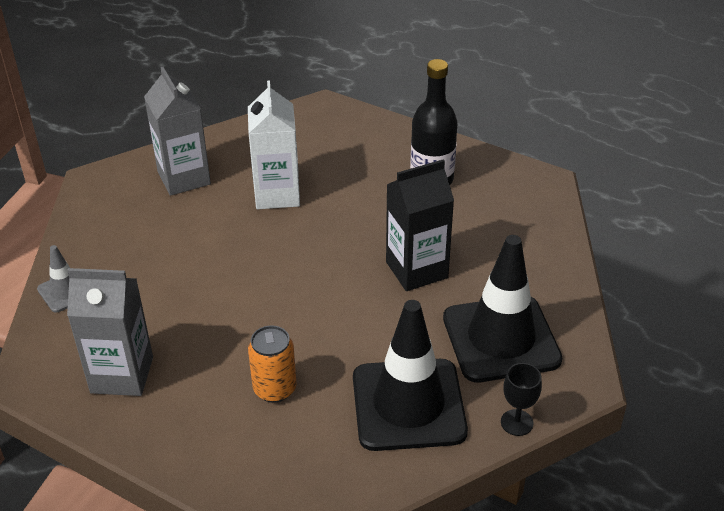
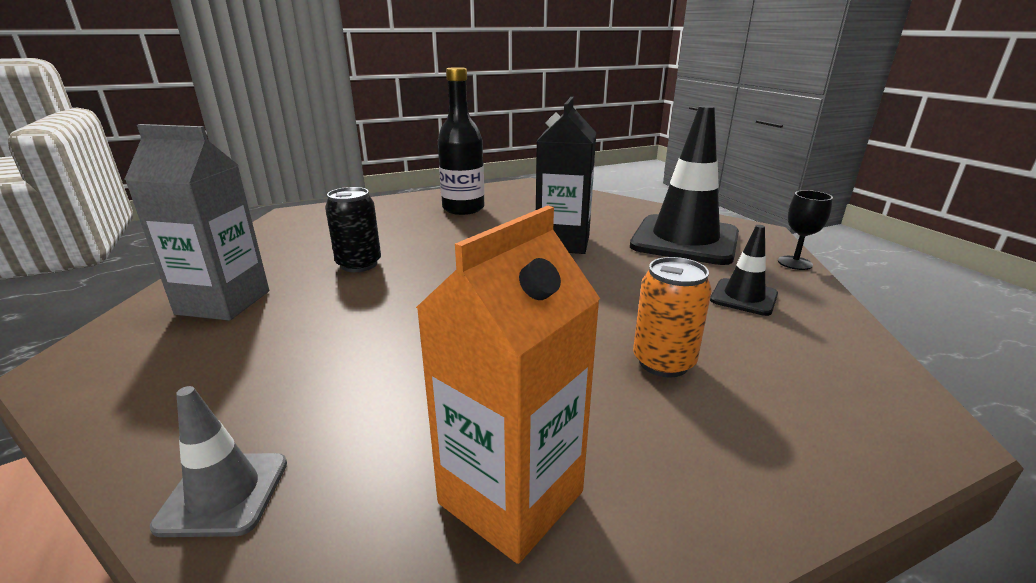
camera: 55 degrees left, 15 degrees down
grey carton [67,268,153,396] -> orange carton [416,206,600,564]
white carton [248,81,300,209] -> black can [325,187,381,272]
black traffic cone [353,300,468,451] -> black traffic cone [710,225,778,316], size x0.47

